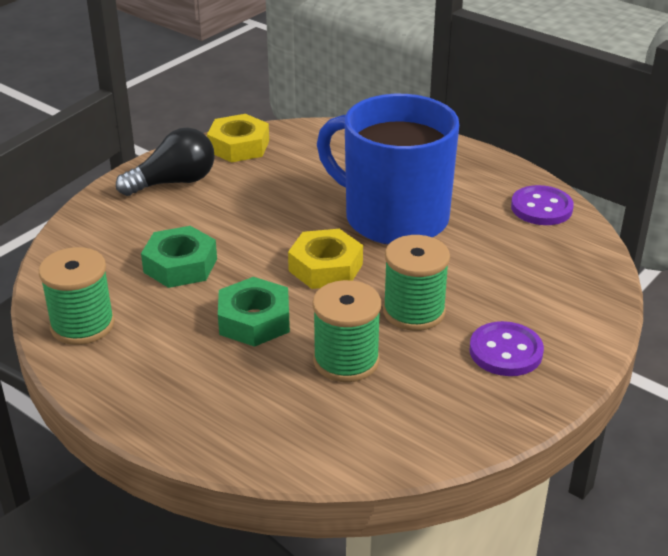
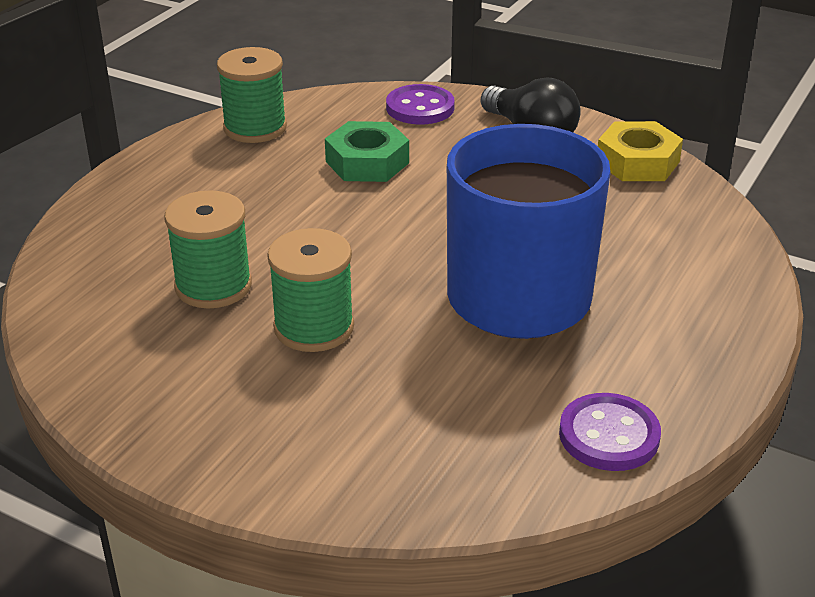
camera: 80 degrees right, 0 degrees up
green nut [218,277,290,347] -> none
yellow nut [288,229,363,289] -> none
purple button [469,321,544,376] -> purple button moved to [386,84,455,124]

